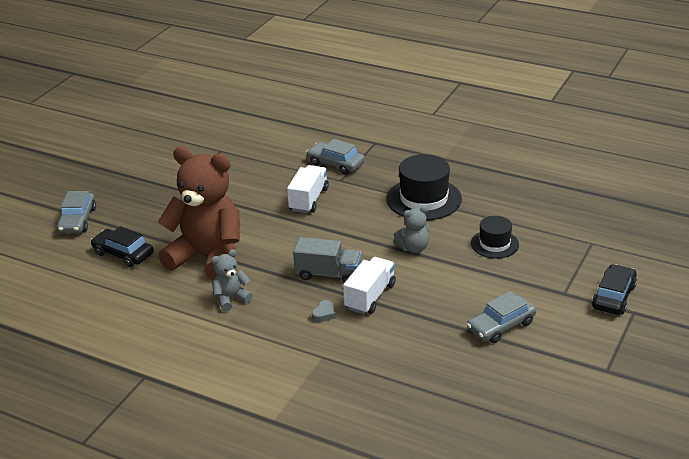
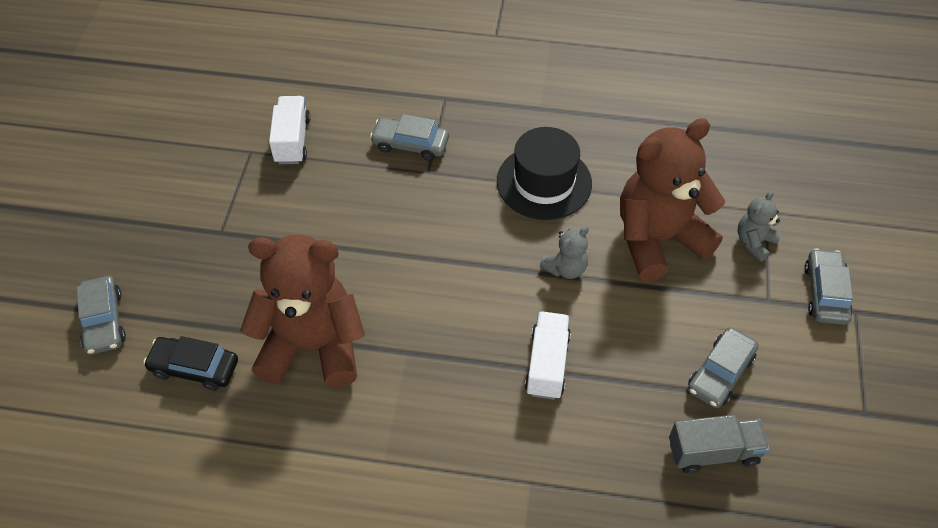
camera: 20 degrees left, 20 degrees up
grey teddy bear [211,249,253,312] -> grey teddy bear moved to [737,191,782,261]
white truck [287,165,329,213] -> white truck moved to [269,96,310,164]
grey truck [293,237,361,283] -> grey truck moved to [669,415,769,473]
grey heart [312,300,336,322] -> none
black hat [471,216,519,259] -> brown teddy bear [620,118,725,282]
black car [592,264,637,315] -> grey car [804,248,853,325]

